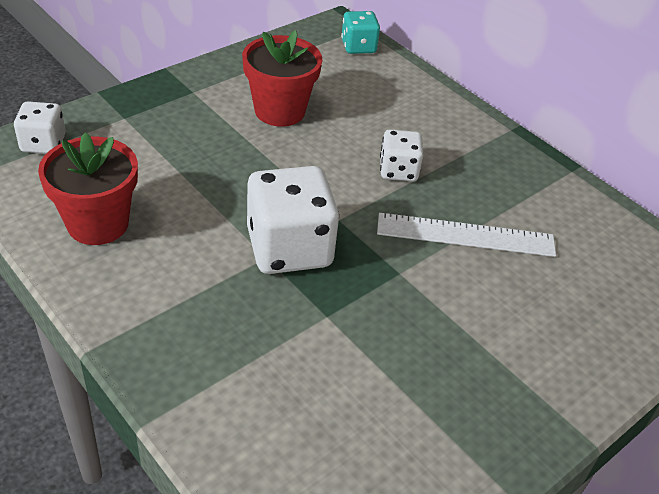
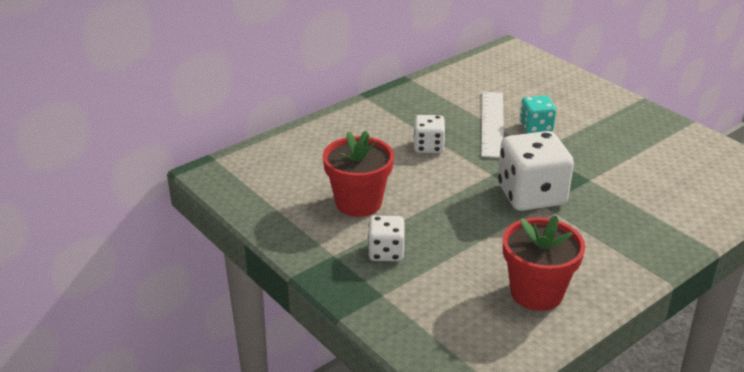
camera: 85 degrees left, 10 degrees down
white dice [14,101,66,154] -> white dice moved to [368,216,405,261]
turquoise dice [341,11,380,54] -> turquoise dice moved to [520,95,556,133]

